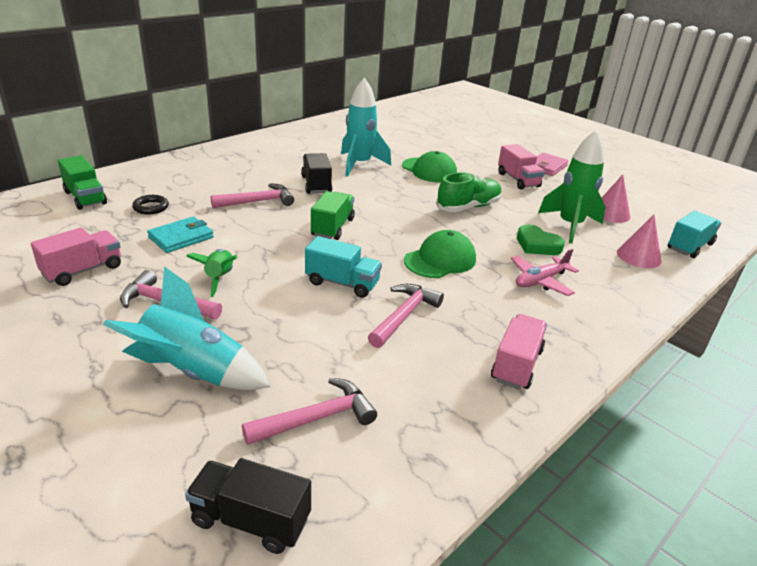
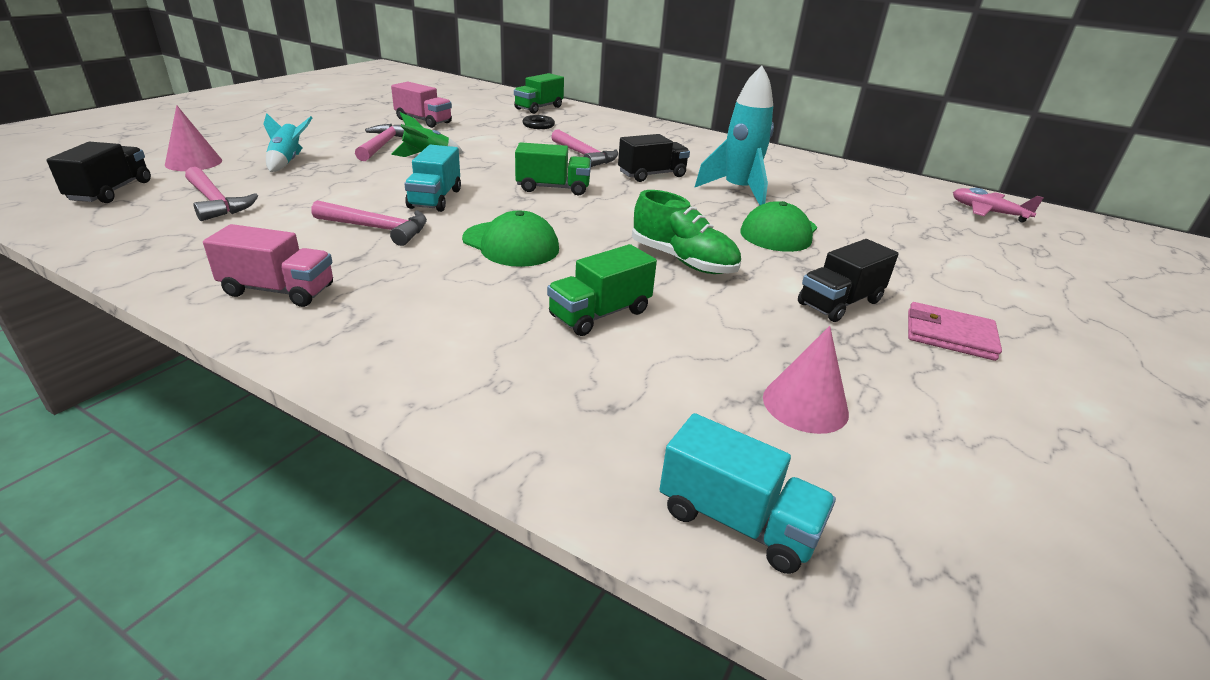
camera: 75 degrees right, 0 degrees up
turquoise rocket [103,266,270,390] -> turquoise rocket [263,113,312,172], size x0.58
turquoise wallet [147,216,214,253] -> none
pink truck [498,144,545,189] -> black truck [798,239,899,322]
pink plane [511,249,579,296] -> pink plane moved to [953,187,1044,222]
green heart [517,224,565,255] -> green truck [547,244,657,336]
green rocket [538,130,606,244] -> none
pink cone [617,215,662,268] -> pink cone moved to [165,105,222,171]

